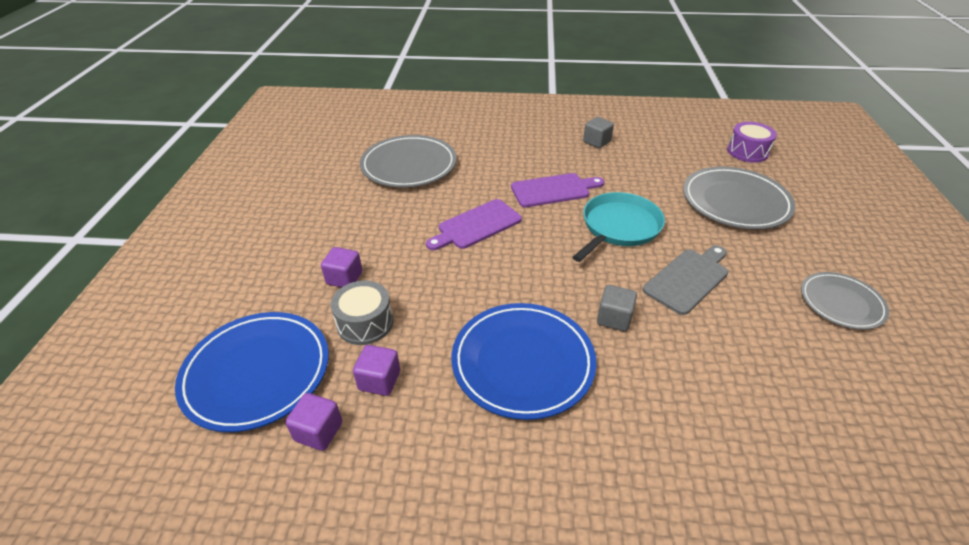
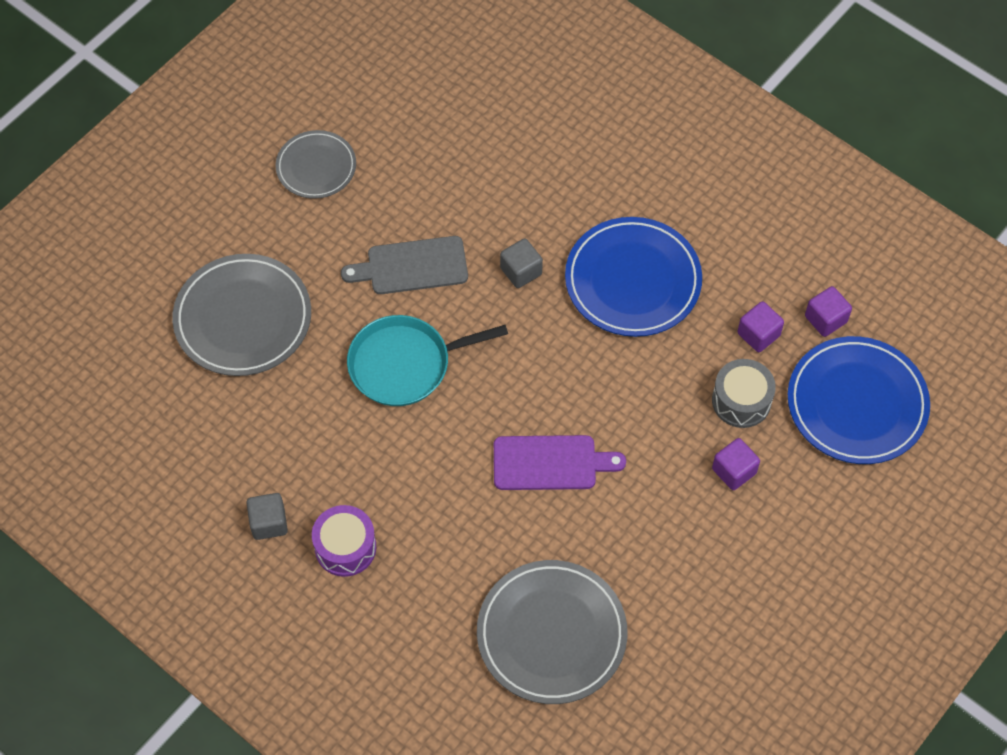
camera: 145 degrees left, 20 degrees up
purple cutting board [511,173,604,207] -> none
purple drum [727,122,777,163] -> purple drum moved to [312,505,376,577]

